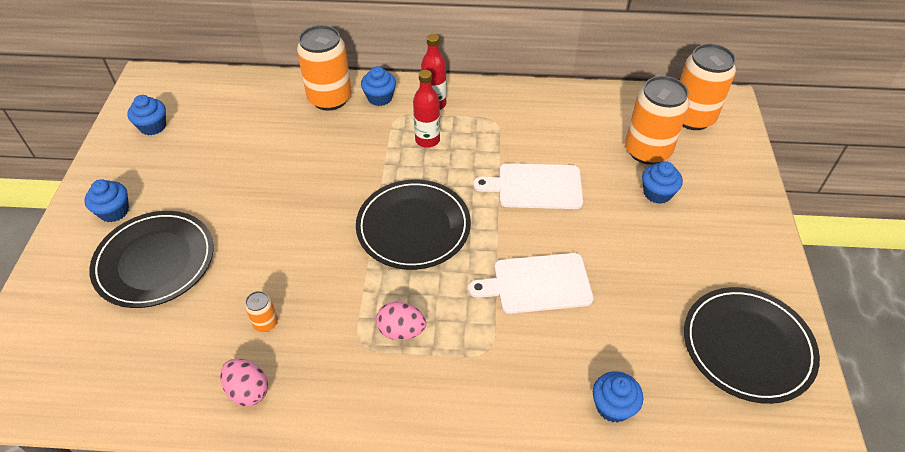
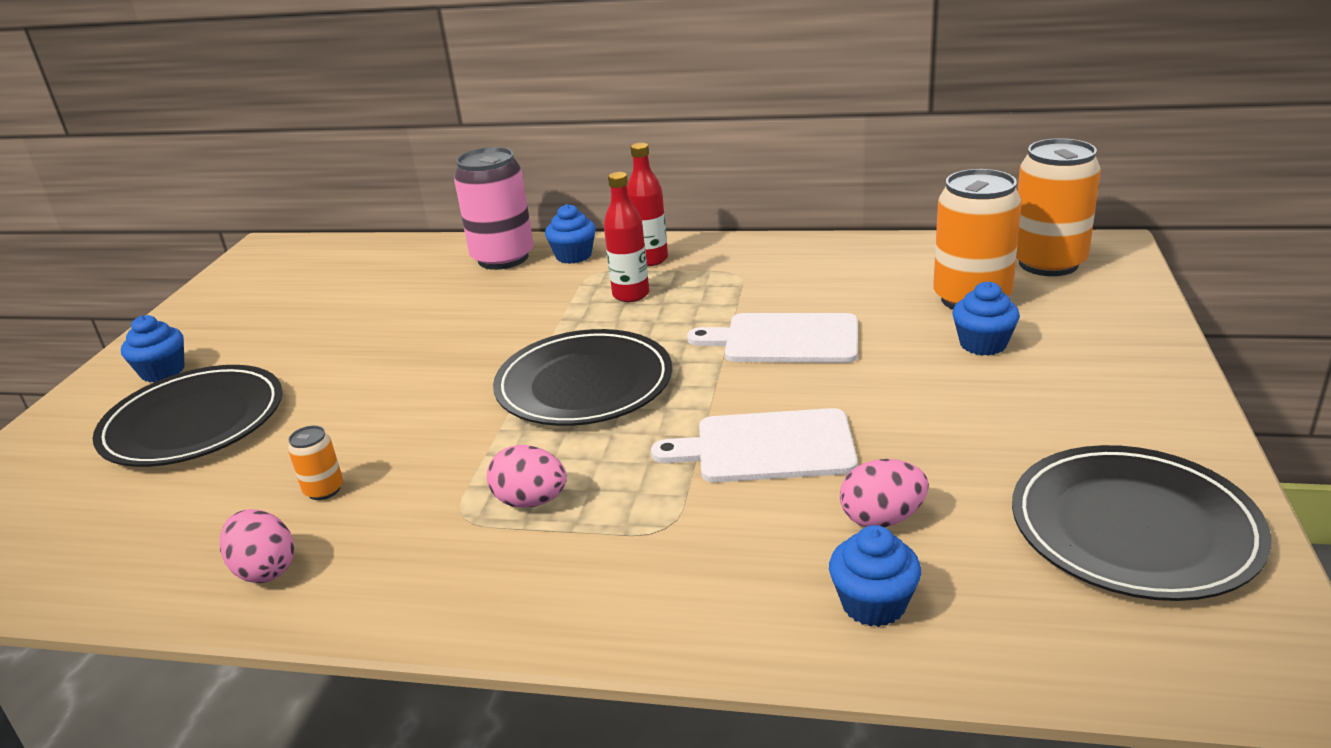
camera: 10 degrees right, 20 degrees down
blue cupcake [127,95,166,135] -> none
orange can [297,25,352,111] -> pink can [454,147,534,270]
none -> pink egg [840,459,929,527]

